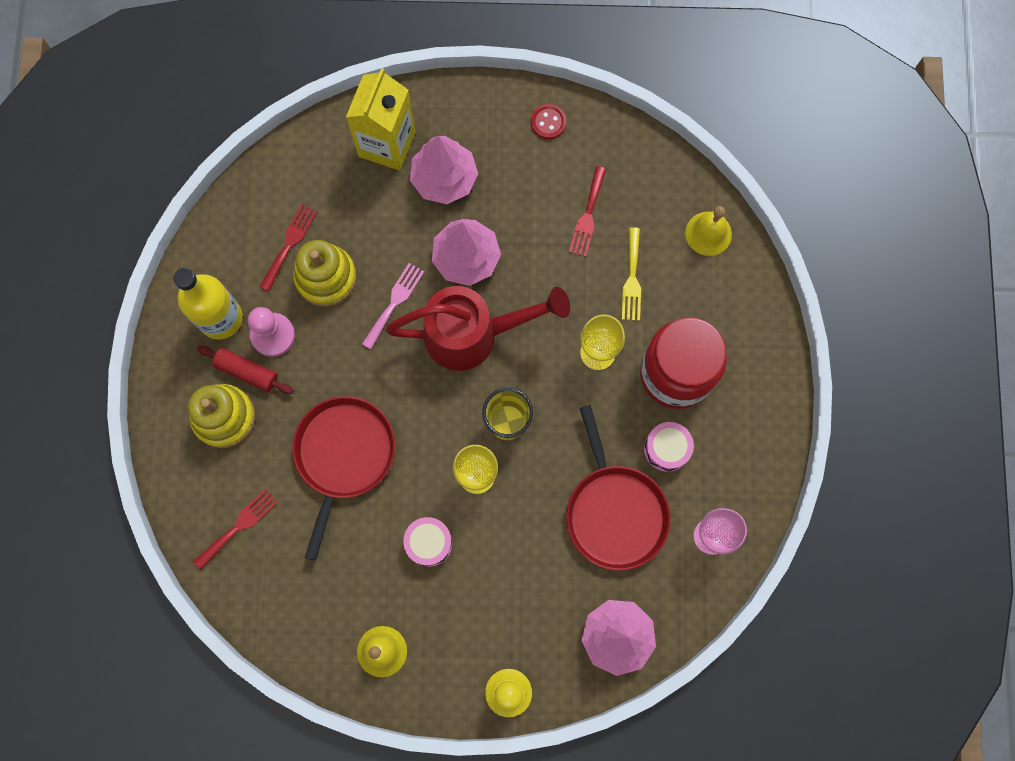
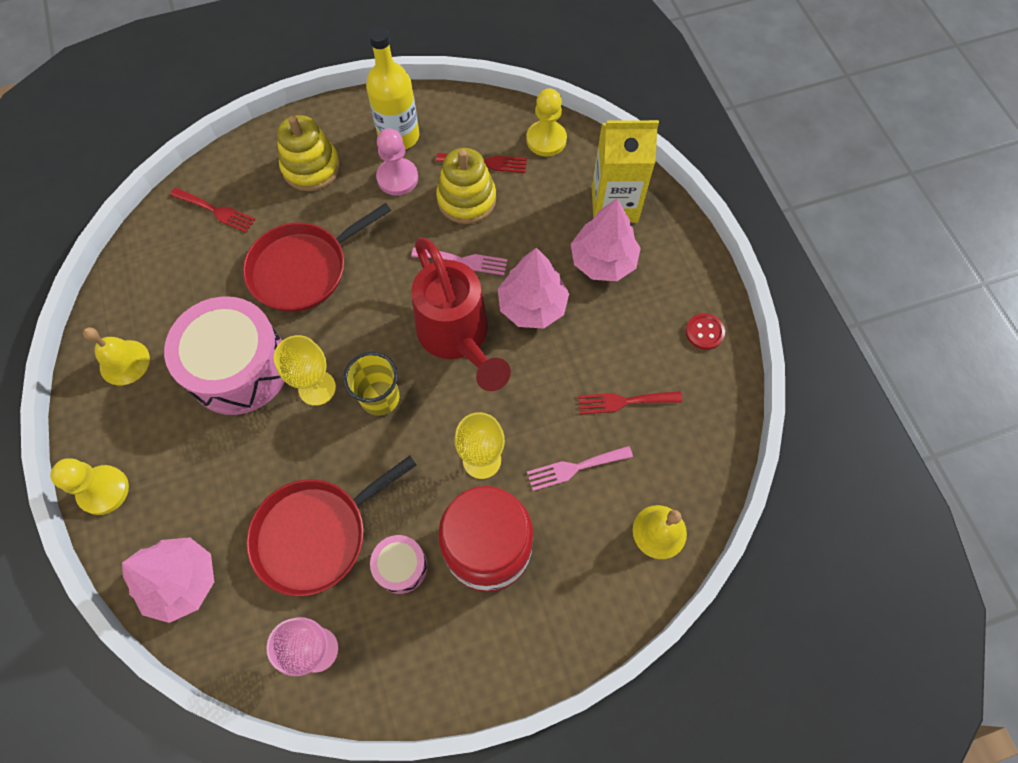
camera: 70 degrees right, 10 degrees down
red rolling pin [197,346,294,394] -> none
red pan [292,396,395,561] -> red pan turned 150 degrees clockwise [243,203,391,312]
pink drum [403,517,452,567] -> pink drum [164,296,285,415], size x2.12
yellow fork [622,227,641,321] -> pink fork [527,446,633,491]
none -> yellow pawn [526,88,567,156]

